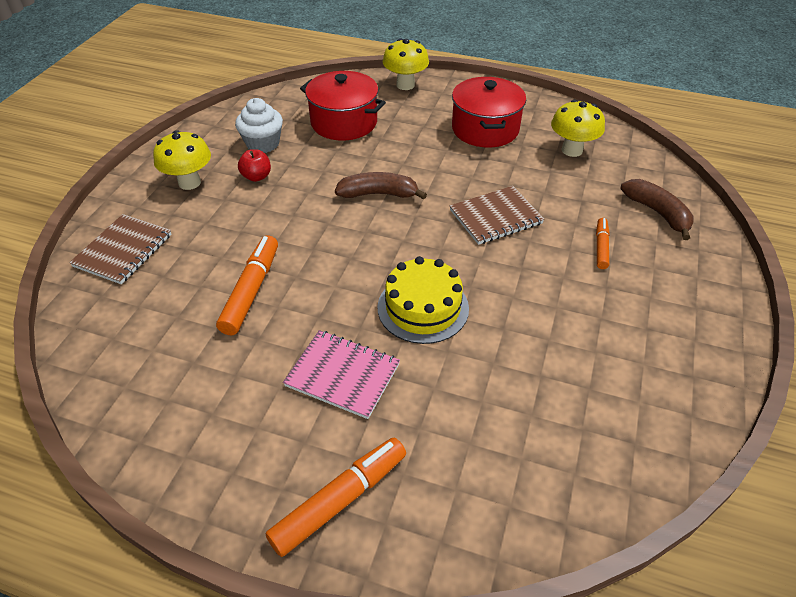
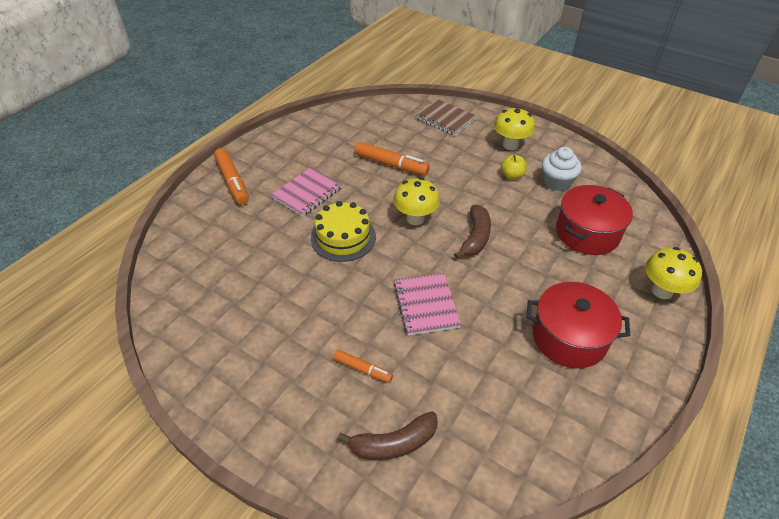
camera: 105 degrees right, 0 degrees up
red apple [238,149,271,182] -> yellow apple [501,155,526,180]
brown notebook [450,186,544,245] -> pink notebook [394,273,461,336]
yellow mushroom [551,100,605,157] -> yellow mushroom moved to [393,177,440,225]

